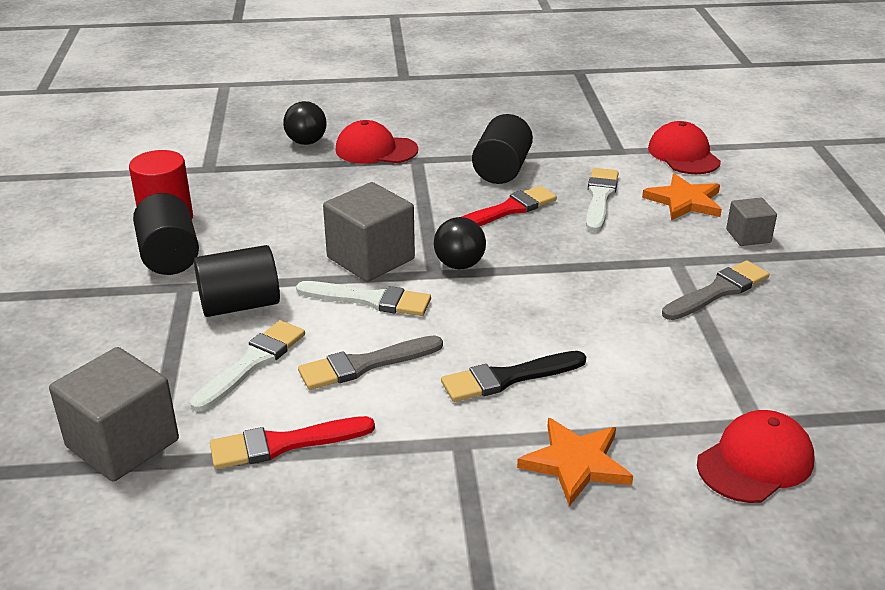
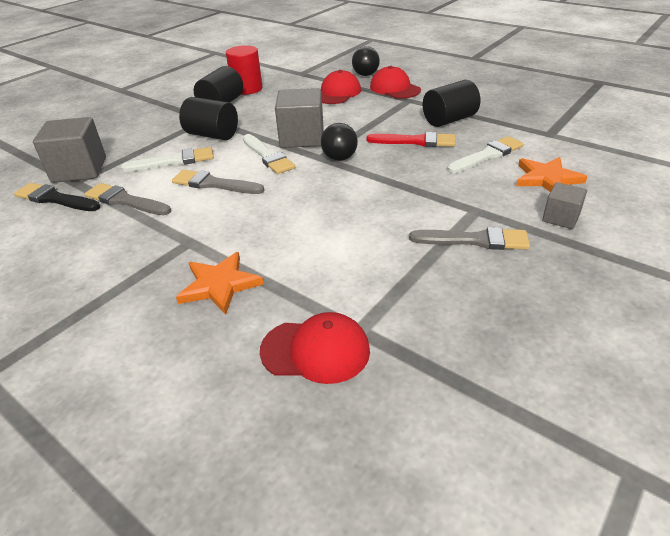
camera: 45 degrees right, 5 degrees up
red brush [210,416,375,469] -> grey brush [85,183,171,215]
black brush [441,351,586,402] -> black brush moved to [14,183,100,211]
red cap [648,121,721,174] -> red cap moved to [321,70,361,104]

